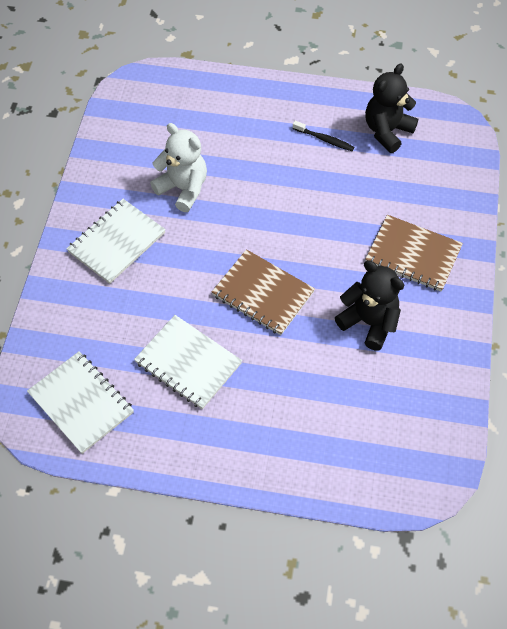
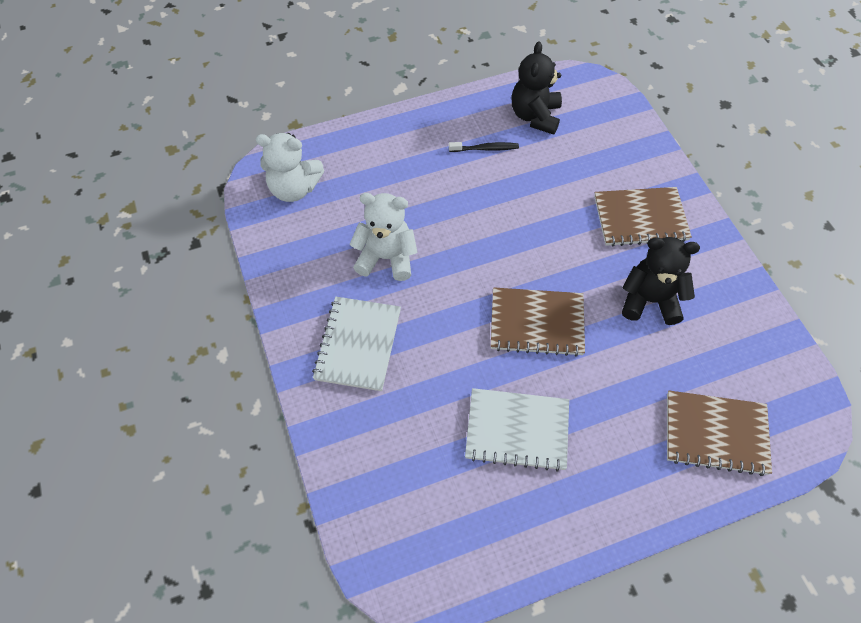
camera: 30 degrees left, 0 degrees up
white notebook [27,351,134,454] -> none
none -> white teddy bear [256,133,324,202]
none -> brown notebook [667,390,772,476]

